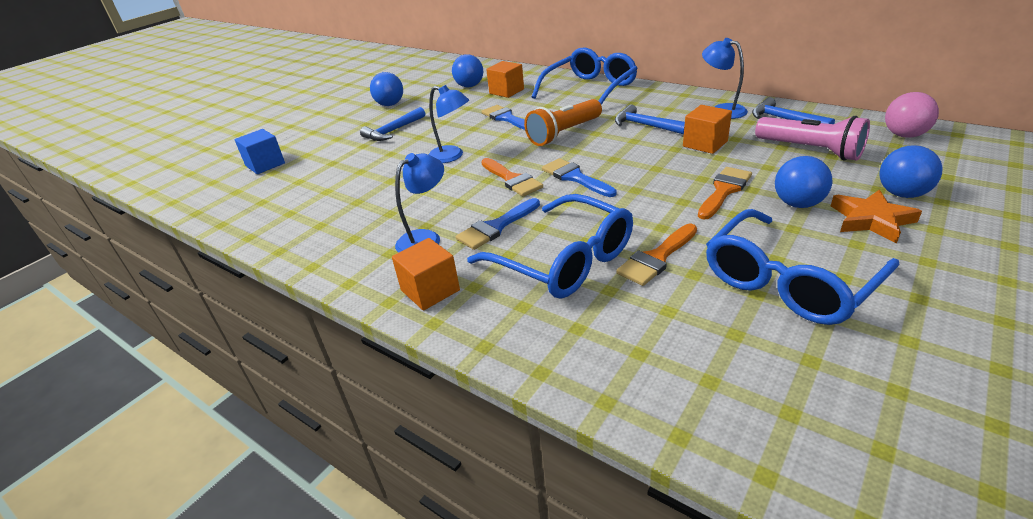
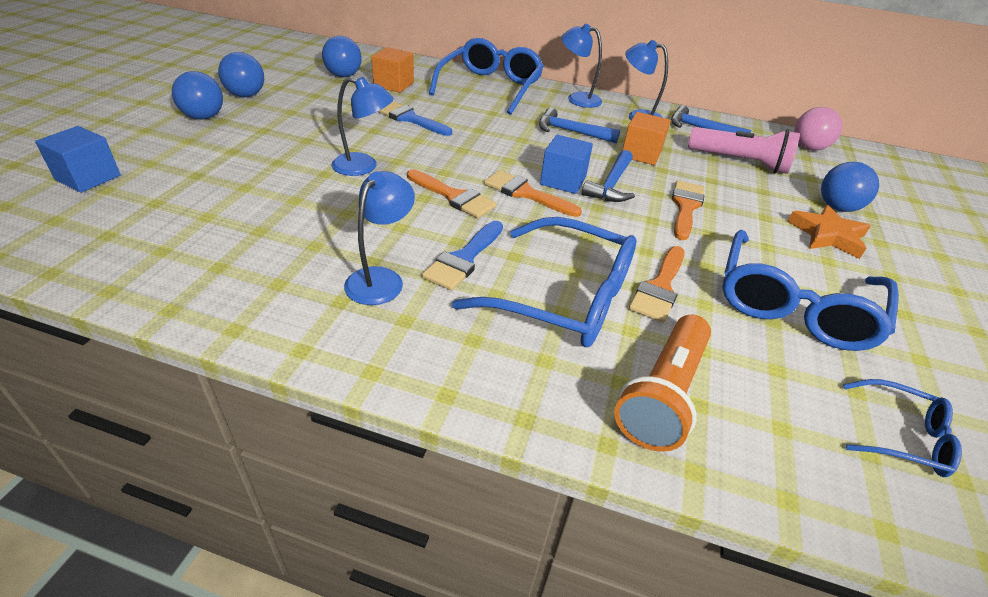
camera: 25 degrees left, 5 degrees up
blue hammer [360,107,425,141] -> blue hammer moved to [582,150,635,202]
orange cube [392,238,460,311] -> none
orange flashlight [524,99,602,146] -> orange flashlight moved to [614,314,711,452]
blue brush [542,158,617,197] -> orange brush [484,170,582,217]
blue ball [775,156,832,208] -> blue ball moved to [172,71,223,120]
none -> blue cube [540,135,593,194]
none -> blue lamp [561,23,602,108]
none -> blue glasses [843,379,962,477]

